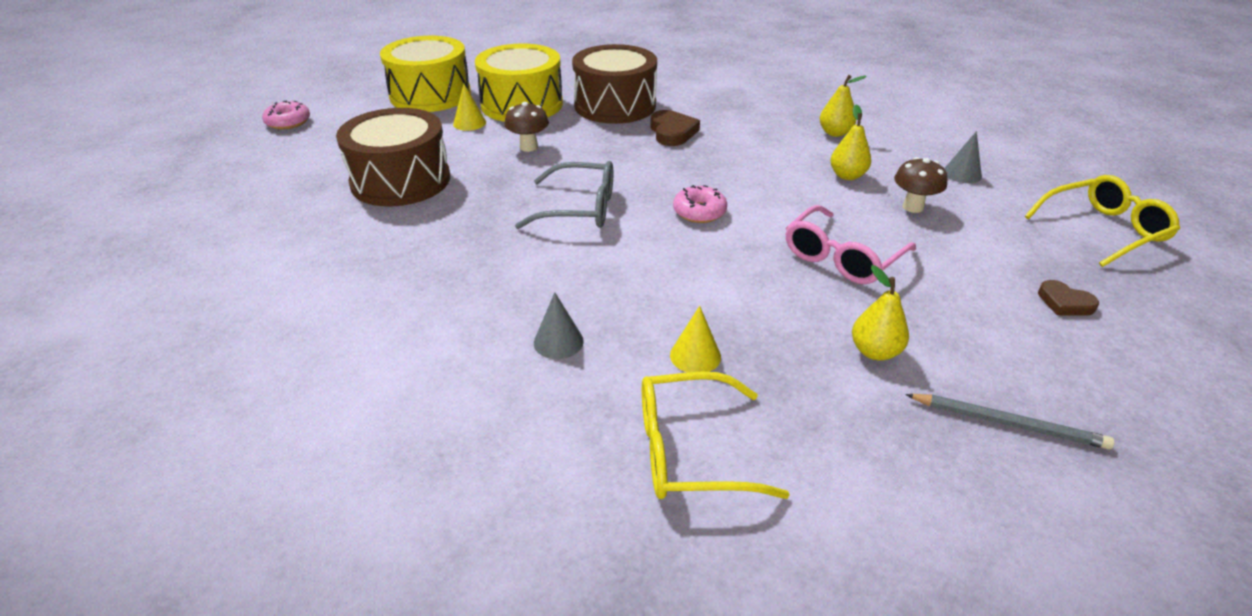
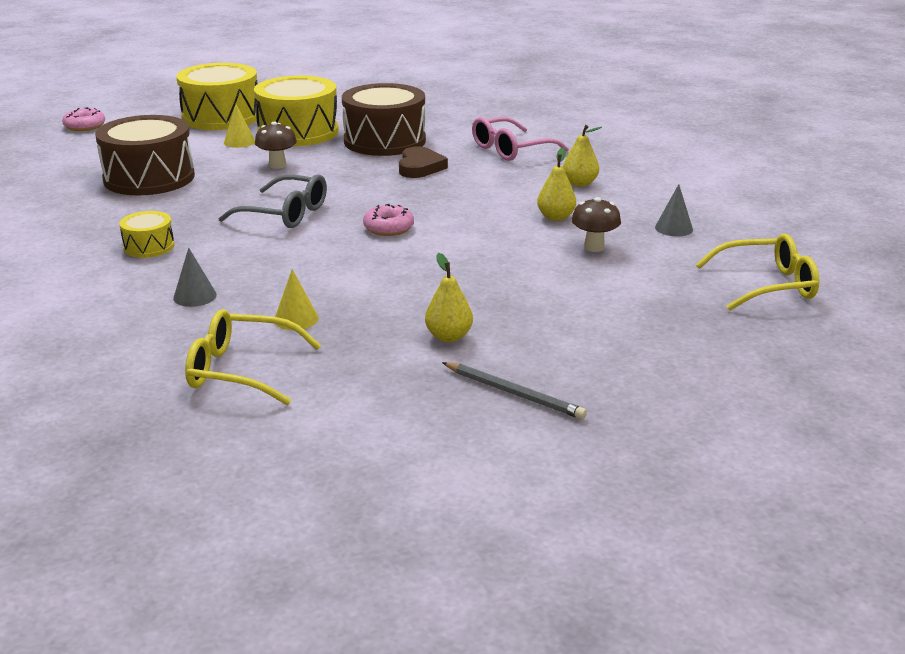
camera: 15 degrees right, 10 degrees down
pink glasses [786,205,916,284] -> pink glasses moved to [472,117,569,161]
brown heart [1038,280,1099,316] -> none
none -> yellow drum [119,211,175,258]

